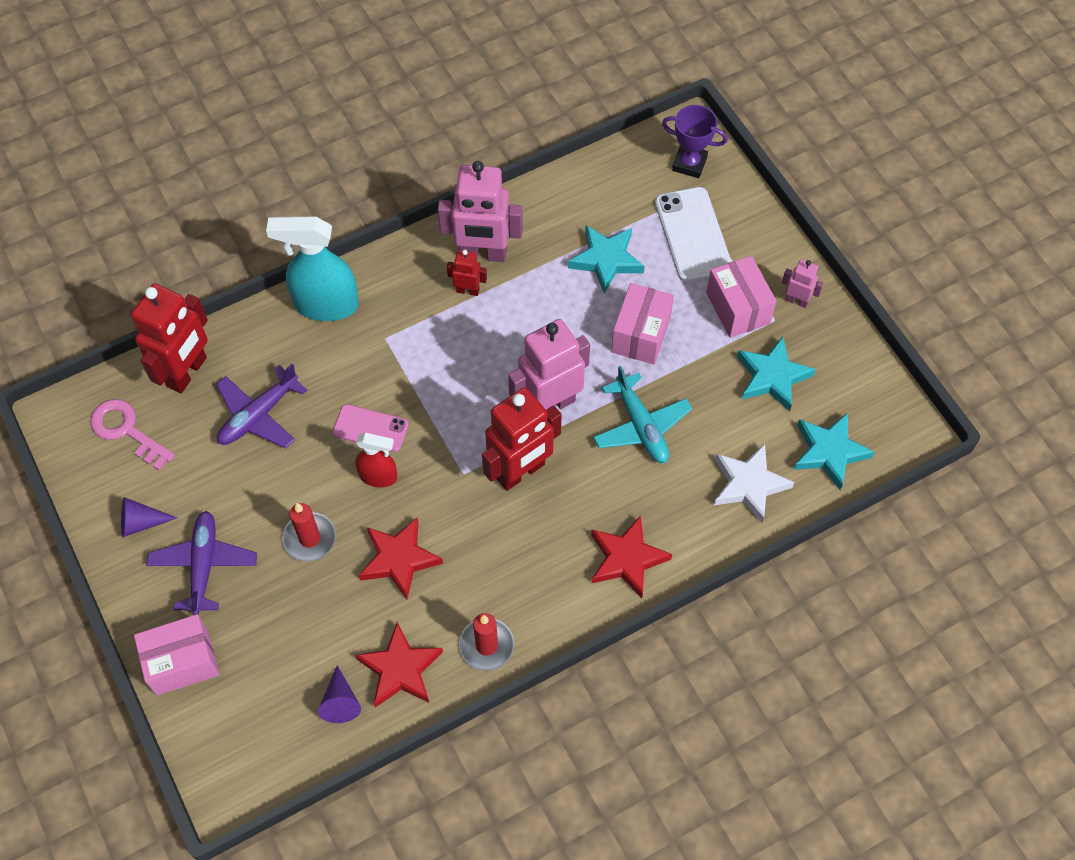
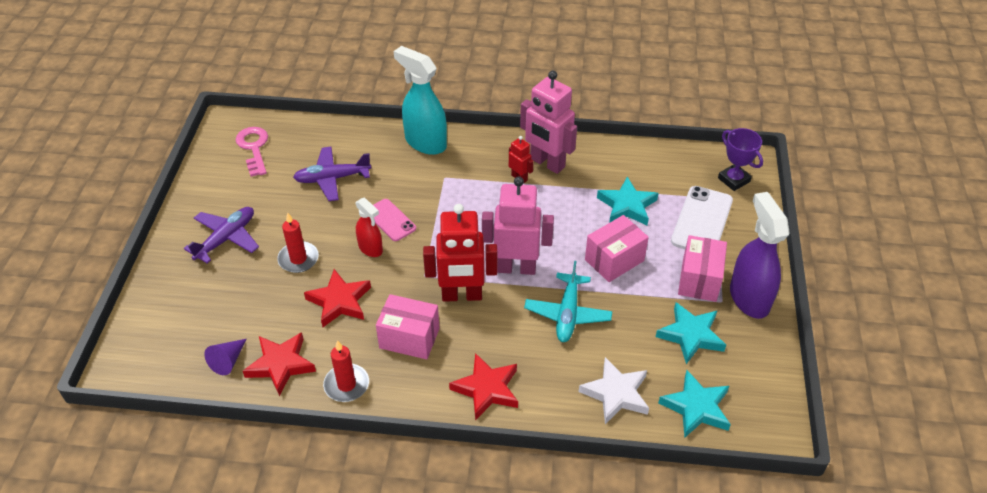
camera: 35 degrees right, 15 degrees down
purple cone [121,497,177,537] -> none
red robot [131,283,208,393] -> none
pink box [134,614,219,696] -> pink box moved to [376,294,440,359]
pink robot [782,259,824,308] -> purple spray bottle [730,192,790,319]

